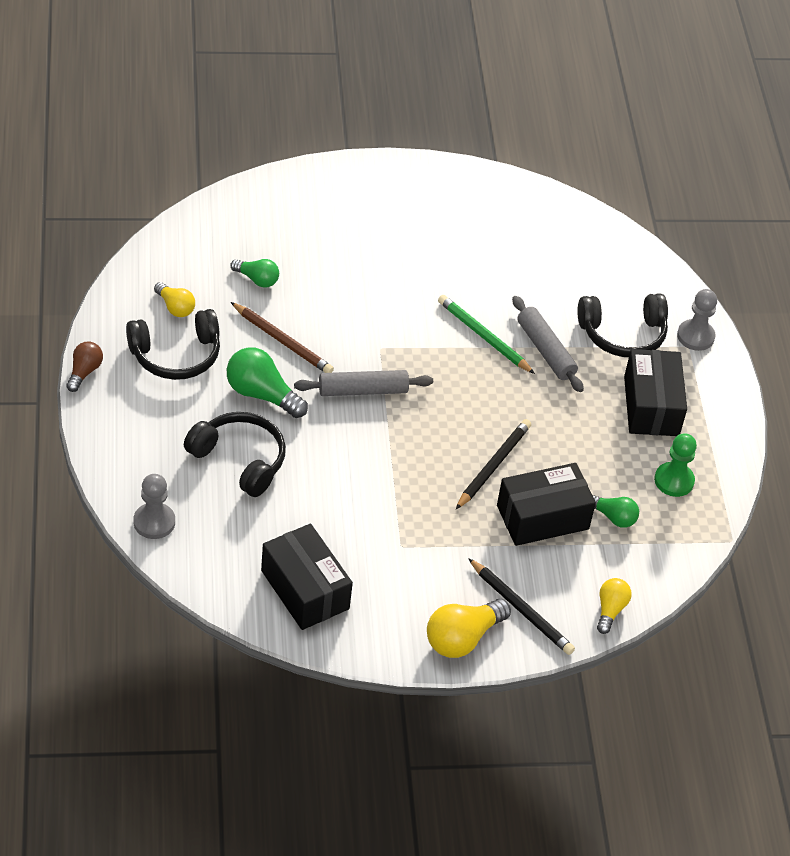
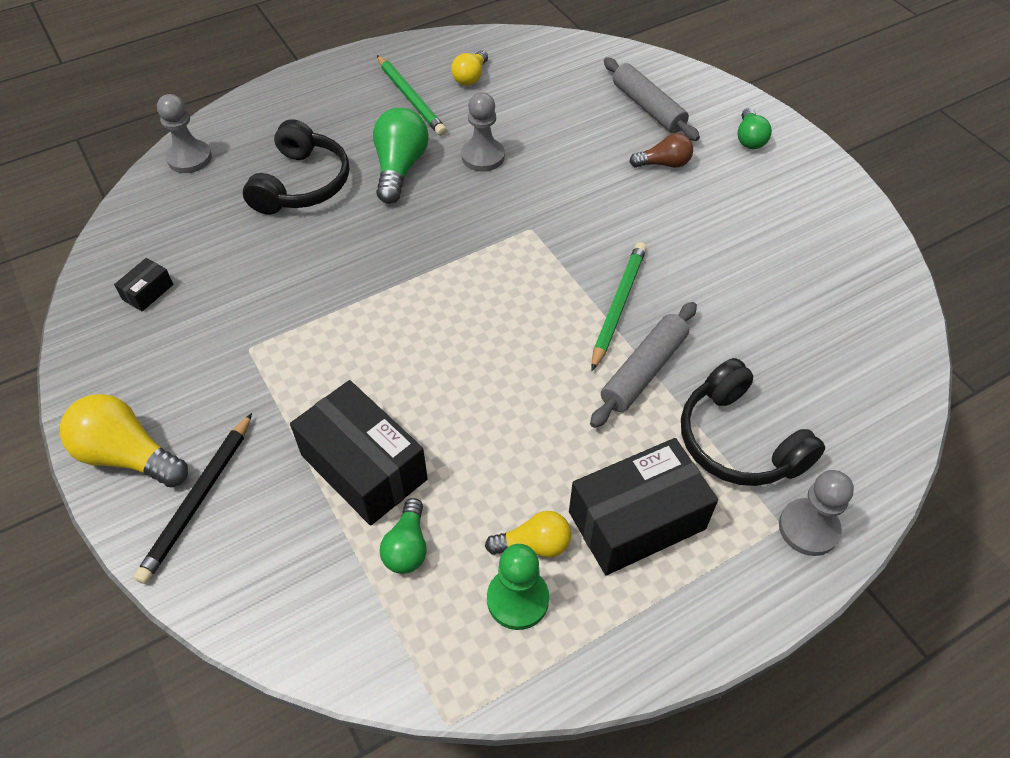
camera: 70 degrees right, 5 degrees up
brown light bulb [66,341,103,392] -> brown light bulb moved to [629,133,693,168]
black headphones [126,309,220,380] -> green pencil [377,55,447,136]
green light bulb [230,259,279,288] -> green light bulb moved to [738,108,772,149]
brown pencil [231,302,334,373] -> grey pawn [461,92,505,171]
black box [261,524,353,630] -> black box [114,258,173,312], size x0.44
grey rolling pin [294,370,433,396] -> grey rolling pin moved to [604,58,700,141]
black pencil [456,419,531,509] -> none
yellow light bulb [597,578,631,634] -> yellow light bulb moved to [485,511,571,558]

